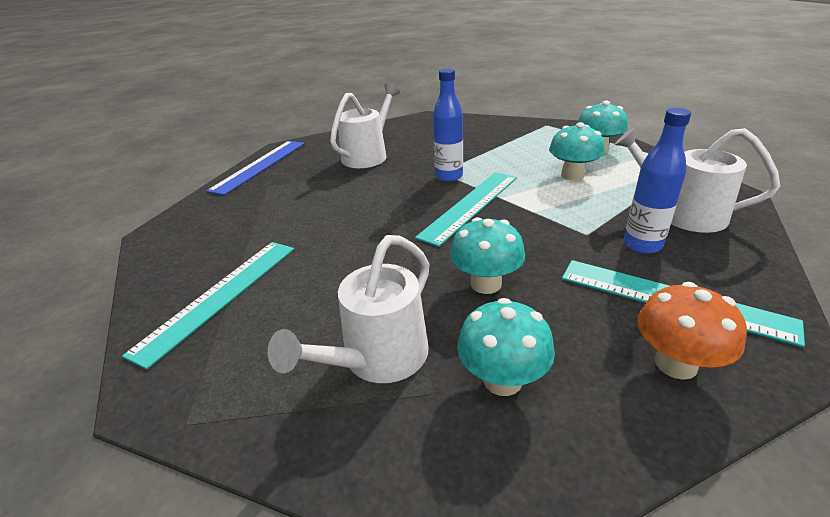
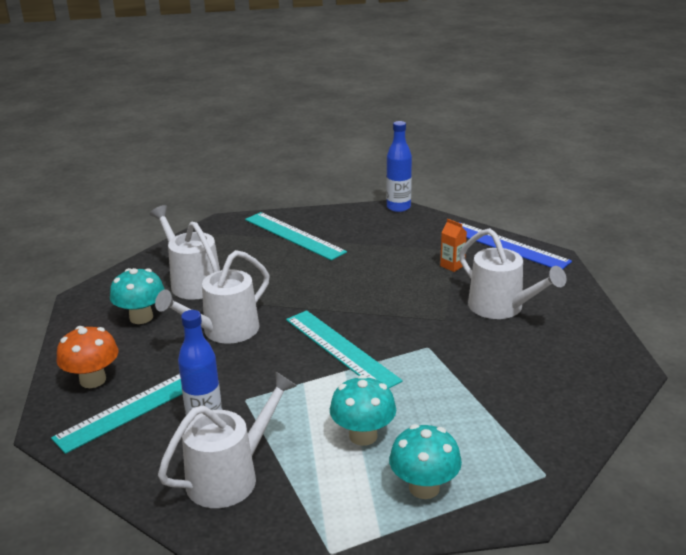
camera: 105 degrees right, 5 degrees down
blue bottle [433,68,463,182] -> blue bottle moved to [386,121,412,212]
turquoise mushroom [450,217,525,294] -> white watering can [155,250,270,343]
none -> orange carton [440,219,467,272]

